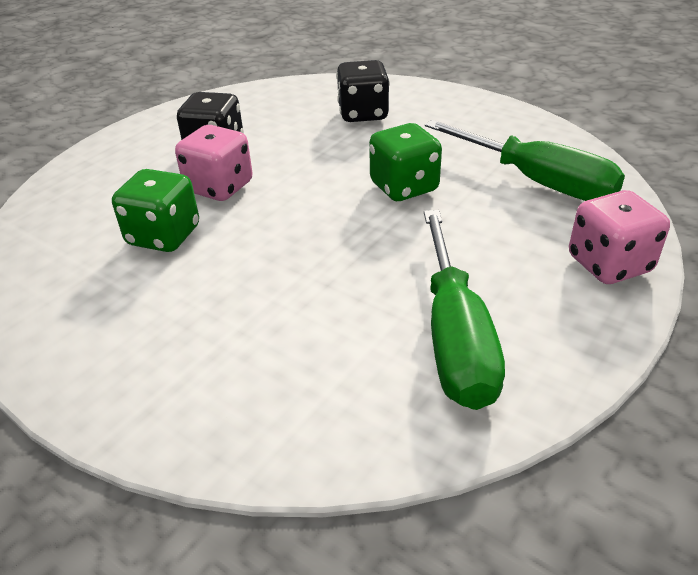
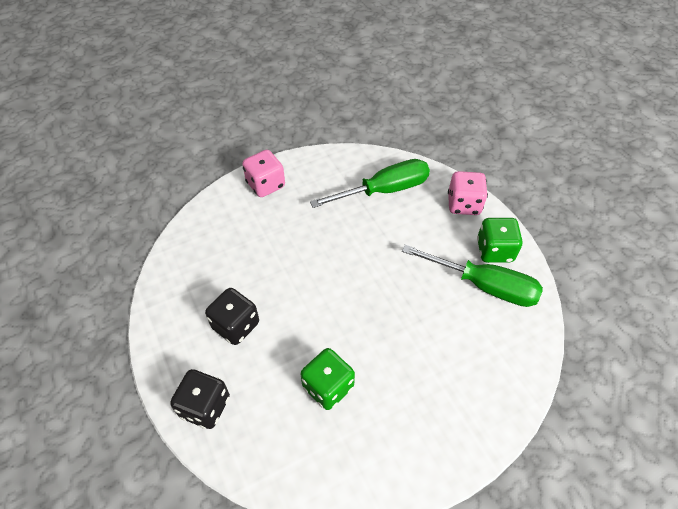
camera: 65 degrees left, 15 degrees up
pink dice [175,125,253,201] -> pink dice moved to [242,150,285,197]
black dice [336,60,390,122] -> black dice moved to [170,369,230,429]
green dice [369,123,442,201] -> green dice moved to [477,218,523,263]

